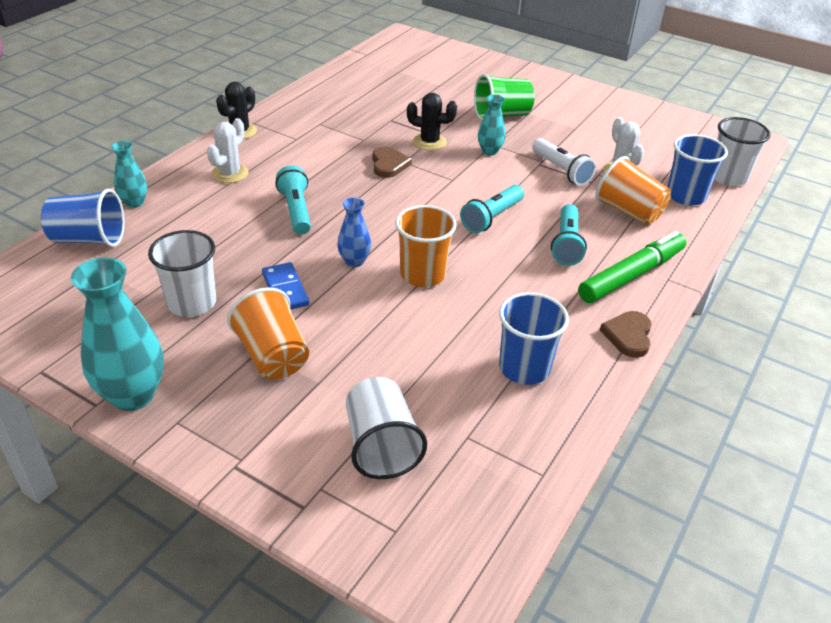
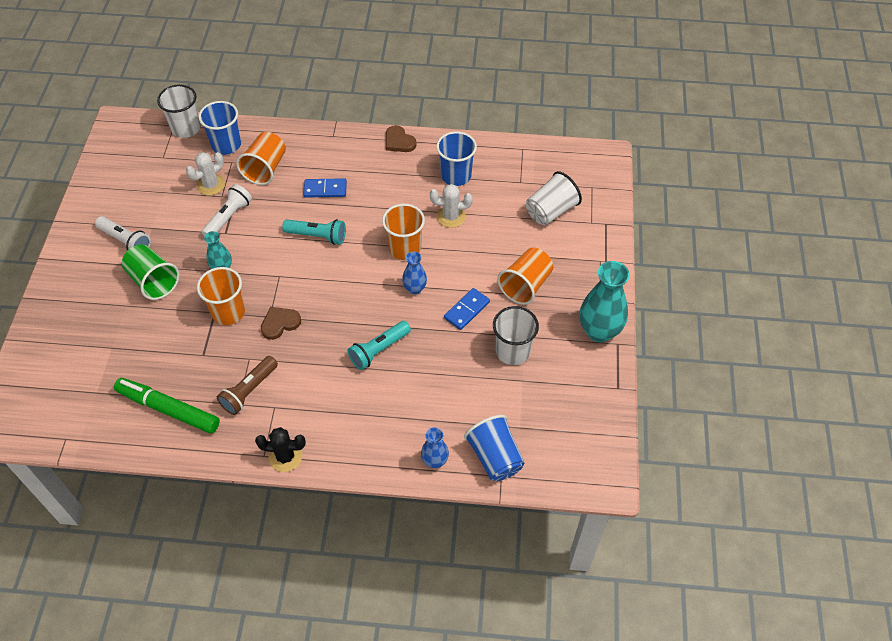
camera: 115 degrees left, 15 degrees up
turquoise vase [111,141,147,208] -> blue vase [421,428,449,468]
white cactus [207,118,249,183] -> white cactus moved to [430,184,473,228]
black cactus [407,93,457,151] -> orange cup [197,267,245,325]
turquoise flashlight [551,204,587,266] -> blue domino [303,178,347,198]
green marker [578,231,686,303] -> green marker moved to [114,378,220,434]
brown heart [600,311,652,358] -> brown heart turned 60 degrees clockwise [386,125,417,152]
none -> white flashlight [95,216,151,251]
none -> brown flashlight [217,356,278,415]

